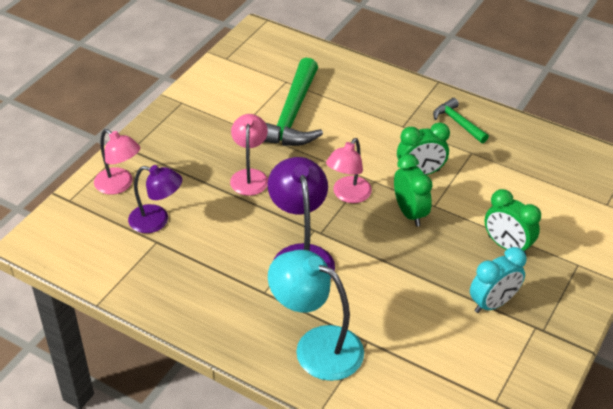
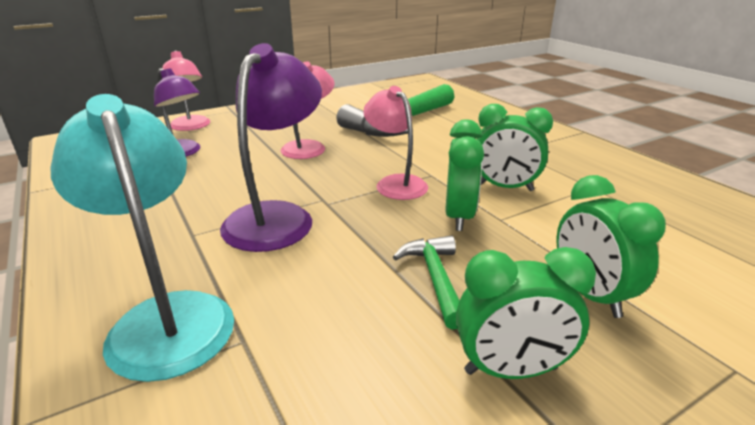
camera: 30 degrees right, 15 degrees down
pink lamp [326,138,372,203] -> pink lamp turned 90 degrees clockwise [363,86,428,200]
green hammer [433,98,489,143] -> green hammer moved to [393,235,460,329]
turquoise clock [470,247,526,313] -> green clock [456,247,596,379]

